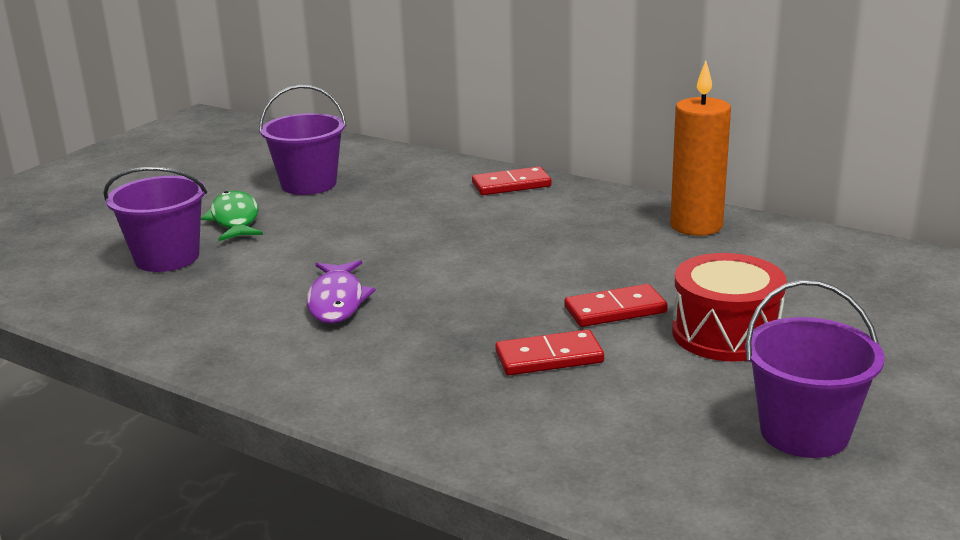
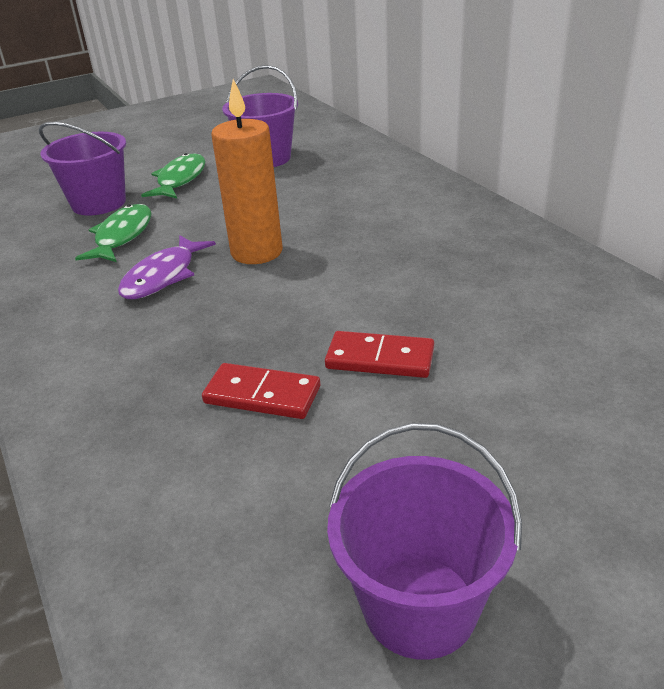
camera: 30 degrees right, 10 degrees up
red domino [472,166,551,195] -> none
orange candle [670,61,731,236] -> orange candle moved to [211,79,283,264]
red drum [672,253,787,362] -> none
none -> green fish [75,204,152,262]

